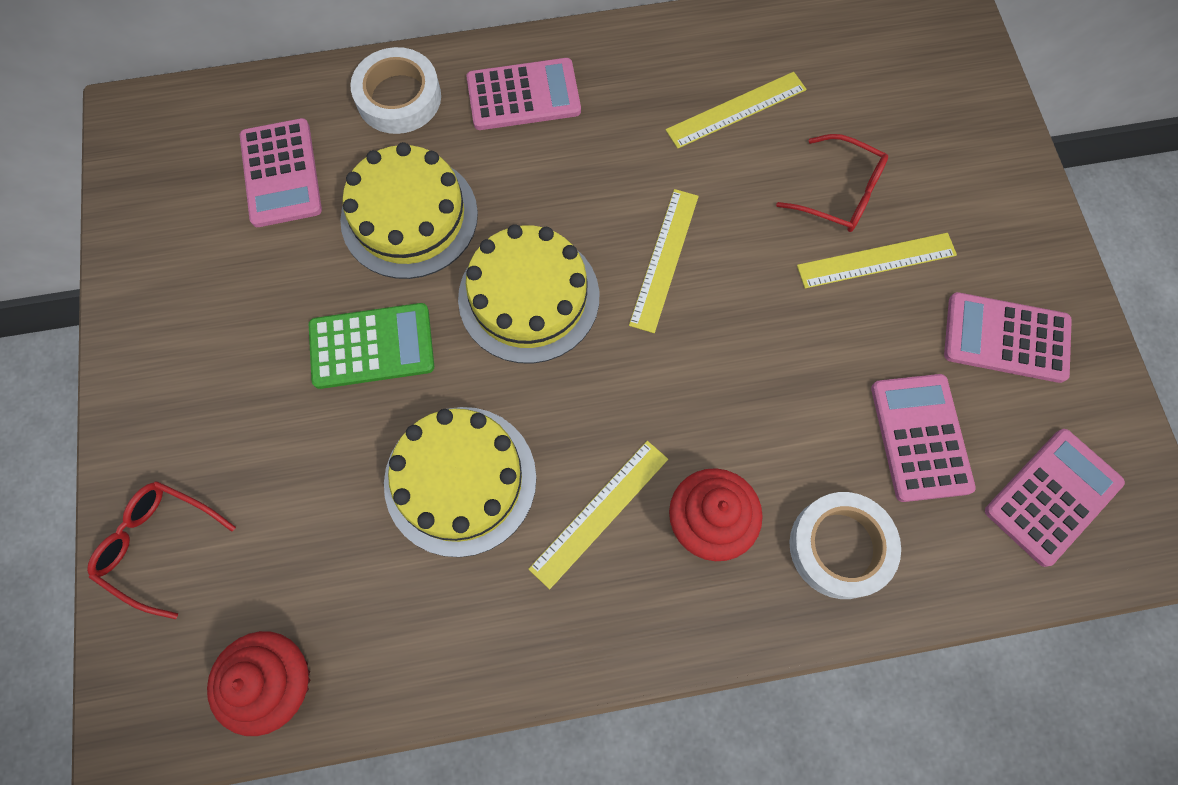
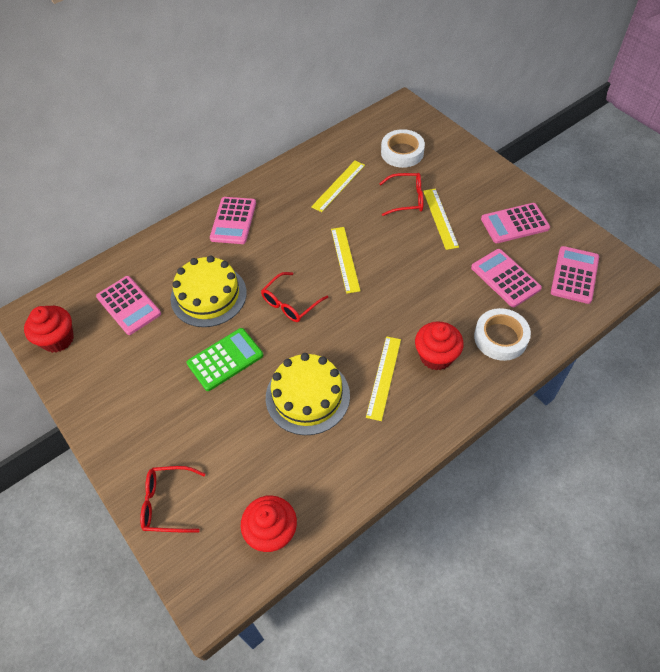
camera: 25 degrees left, 15 degrees down
white tape [350,47,441,134] -> white tape moved to [381,129,425,168]
yellow cake [458,224,599,364] -> red glasses [261,272,328,322]
pink calculator [466,58,581,130] -> pink calculator turned 135 degrees clockwise [210,197,256,244]
yellow ruler [797,233,957,288] -> yellow ruler turned 60 degrees counterclockwise [423,189,459,250]
none -> red cupcake [24,306,74,353]

